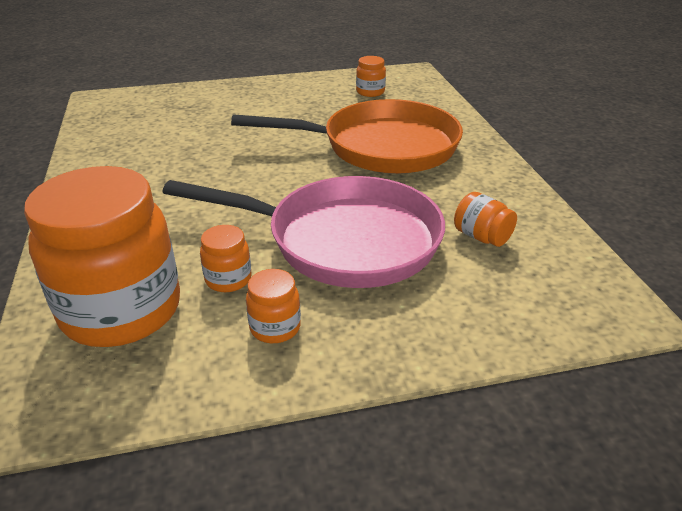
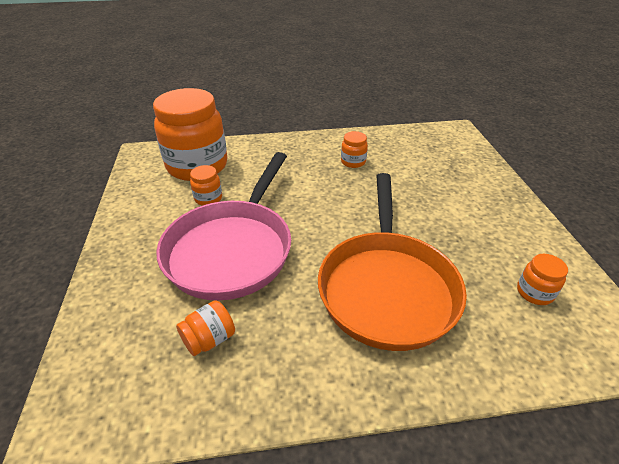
camera: 95 degrees right, 5 degrees up
orange jar [246,269,301,343] -> orange jar moved to [341,131,368,168]

